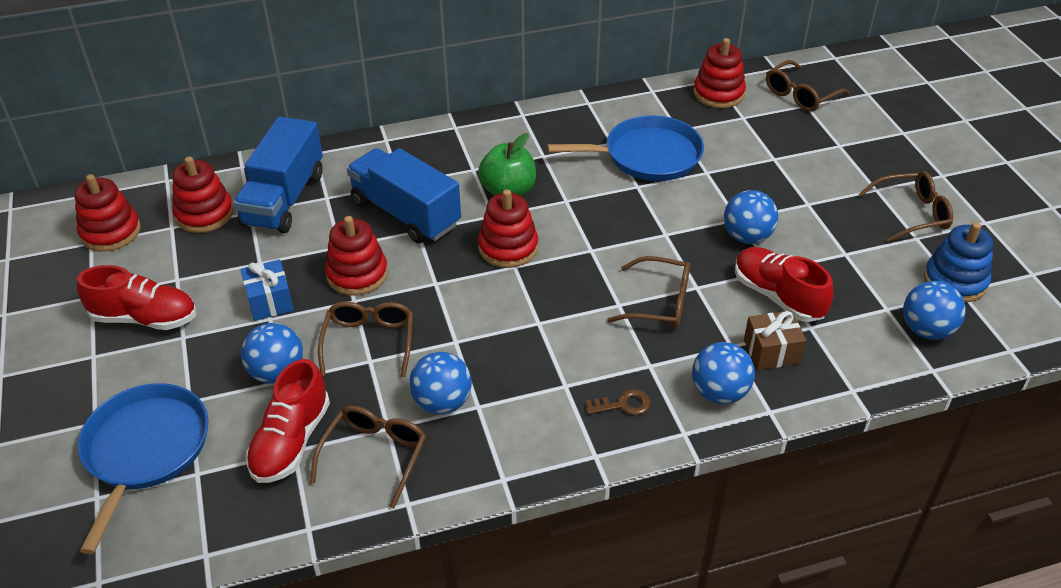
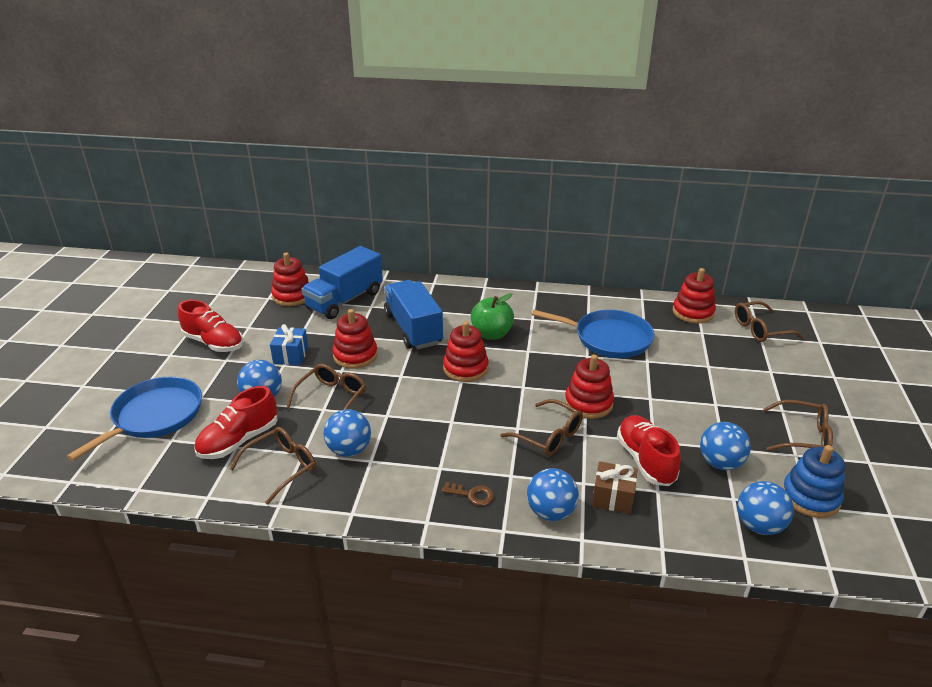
camera: 25 degrees right, 10 degrees down
red stacking toy [74,174,141,252] -> red stacking toy moved to [565,355,614,419]
blue ball [724,190,778,244] -> blue ball moved to [700,422,751,470]

